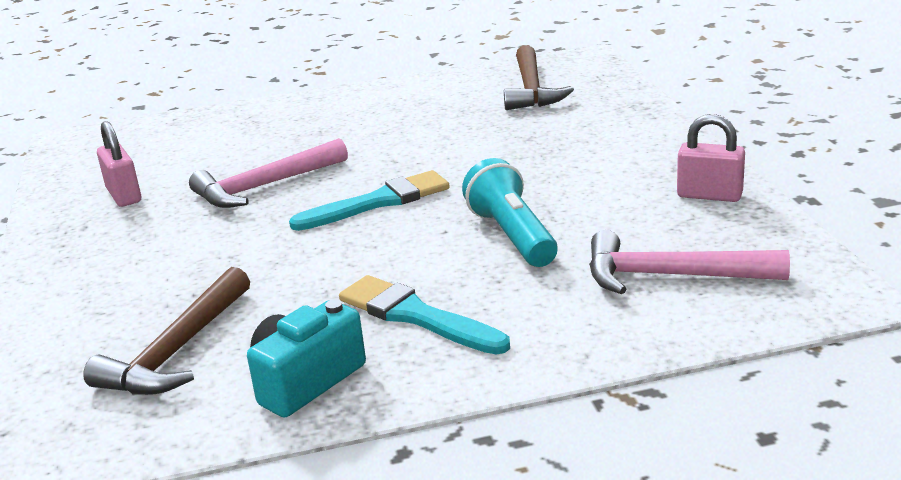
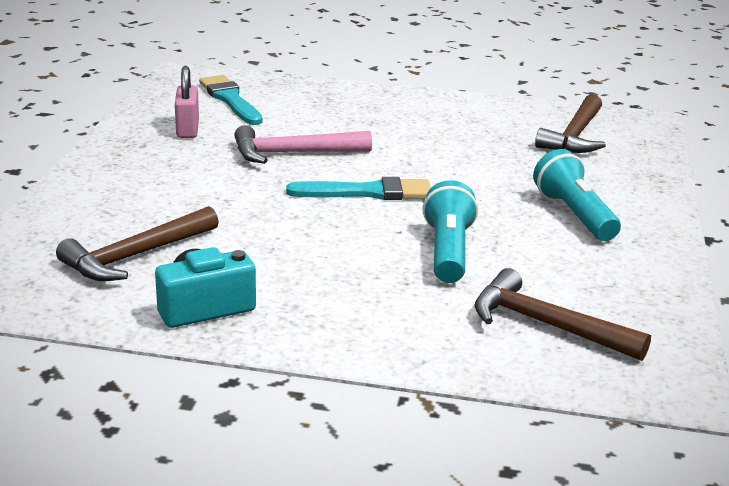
camera: 20 degrees right, 0 degrees up
turquoise brush [339,275,510,355] -> turquoise brush moved to [199,75,262,125]
pink hammer [589,230,790,294] -> brown hammer [474,268,651,361]
pink padlock [677,114,745,202] -> none
none -> turquoise flashlight [533,149,621,241]

